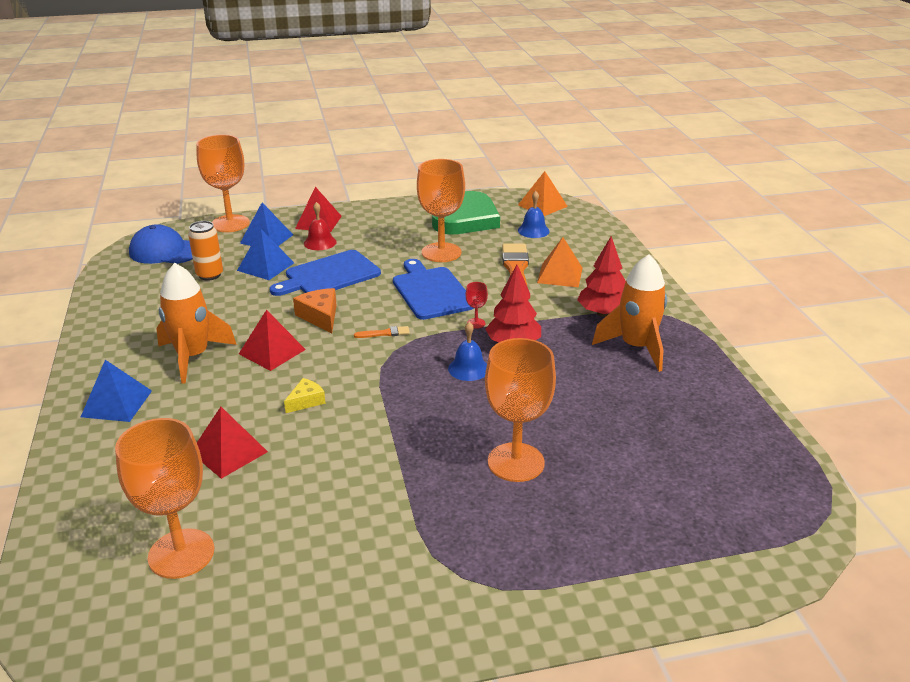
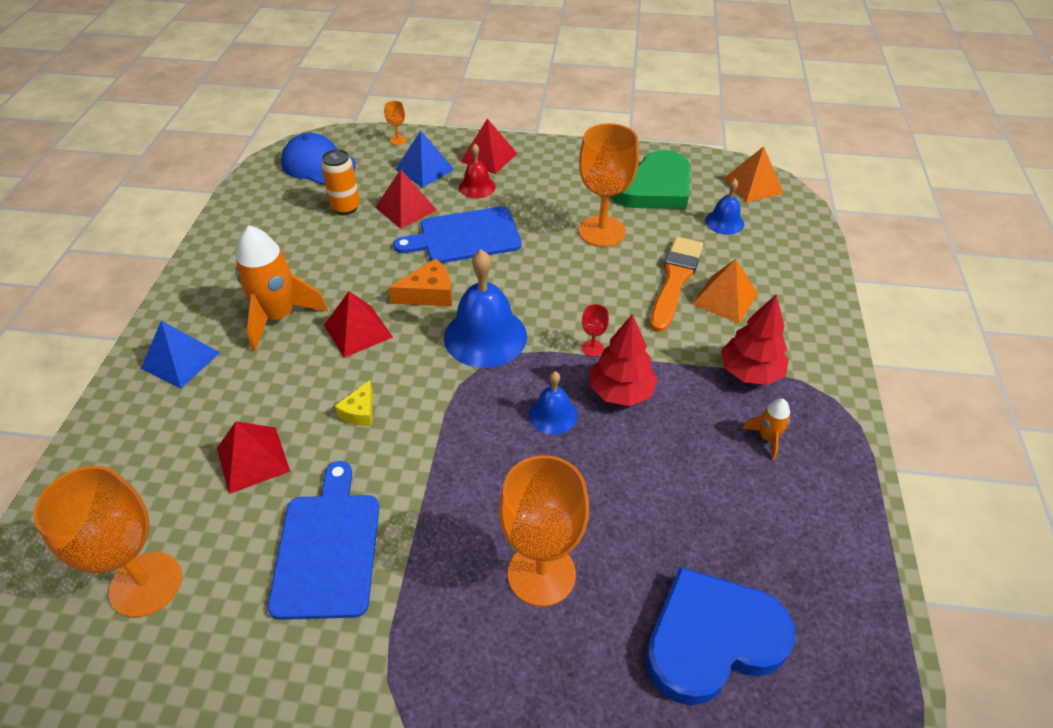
camera: 20 degrees right, 15 degrees up
orange goblet [196,135,250,232] -> orange goblet [384,101,407,145], size x0.41
blue pyramid [237,229,294,280] -> red pyramid [375,169,437,229]
yellow cheese [284,378,326,413] -> yellow cheese turned 135 degrees clockwise [335,380,373,426]
orange cheese [293,288,337,333] -> orange cheese turned 75 degrees clockwise [389,258,452,306]
orange brush [354,326,410,338] -> blue bell [444,250,527,368]
blue cutting board [393,259,474,320] -> blue cutting board moved to [267,461,379,620]
orange rocket [592,254,667,372] -> orange rocket [742,398,790,460], size x0.47
none -> blue heart [646,567,795,706]

